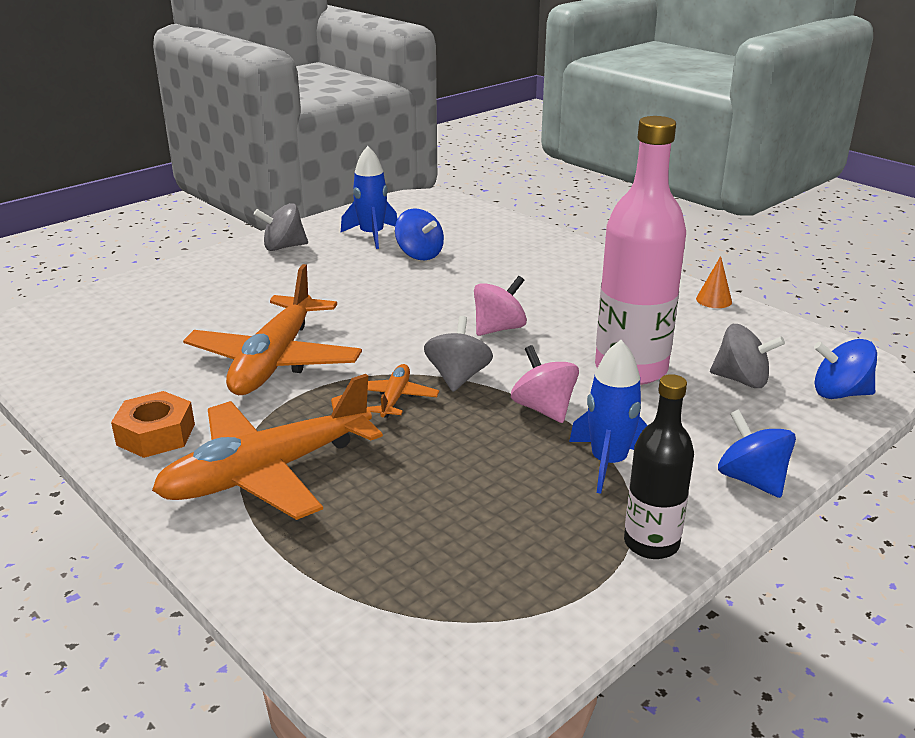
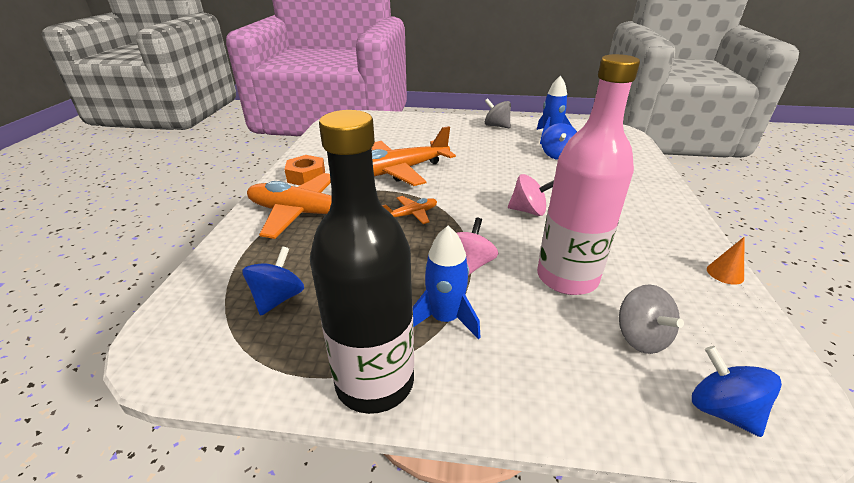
camera: 50 degrees right, 5 degrees up
grey spinning top [424,316,493,392] -> none
black bottle [624,374,694,559] -> black bottle [310,110,414,414], size x1.72
blue spinning top [718,409,796,498] -> blue spinning top moved to [243,246,304,315]

